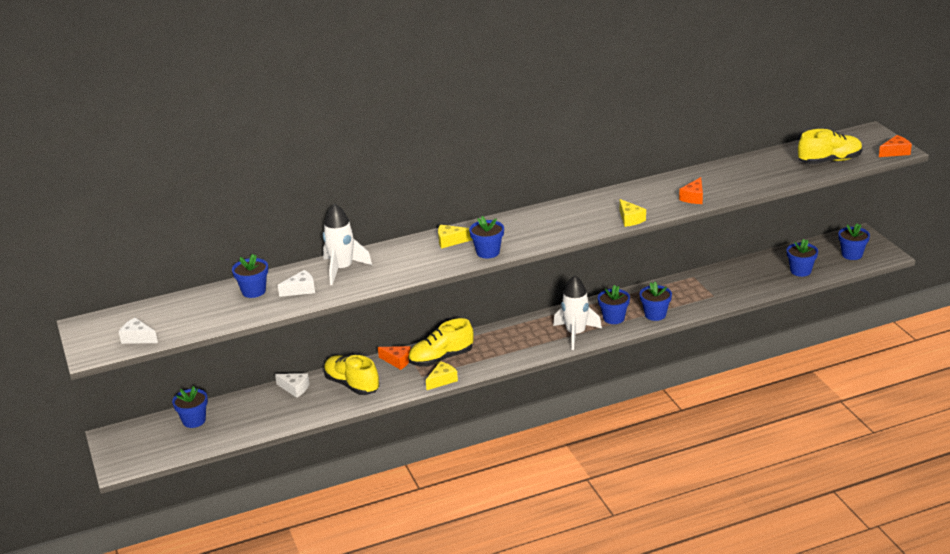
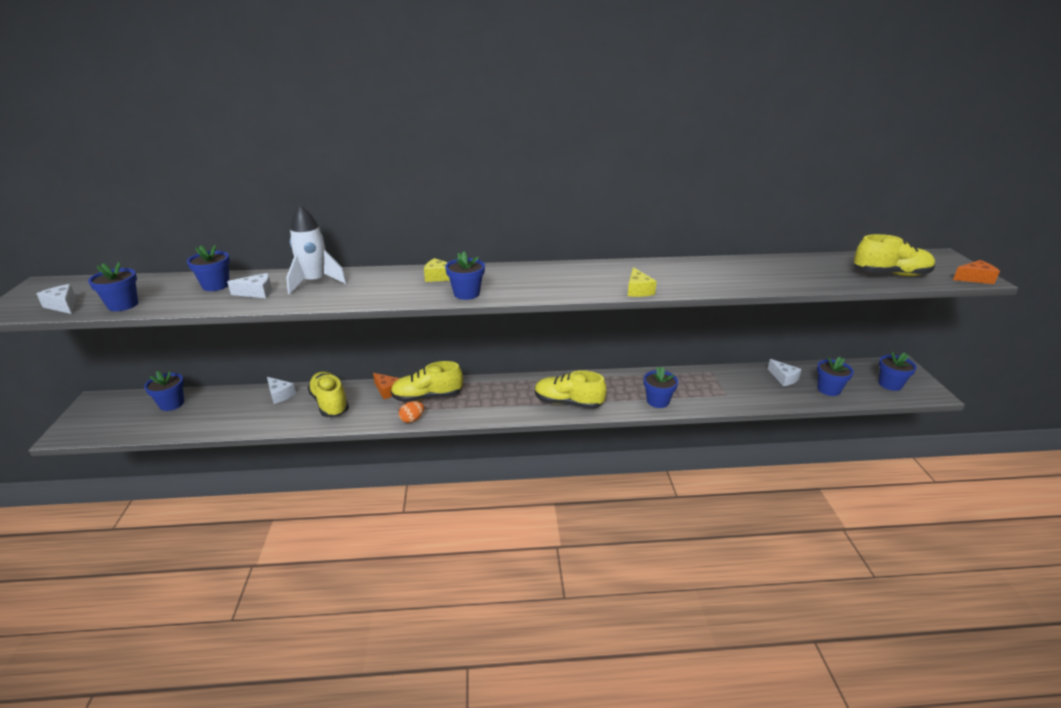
camera: 15 degrees right, 0 degrees up
yellow cheese [426,361,458,390] -> orange egg [399,401,424,423]
white rocket [553,275,602,350] -> yellow shoe [535,370,607,409]
blue flower pot [598,285,630,324] -> blue flower pot moved to [88,262,138,311]
orange cheese [679,177,703,204] -> none
none -> white cheese [768,359,802,386]

